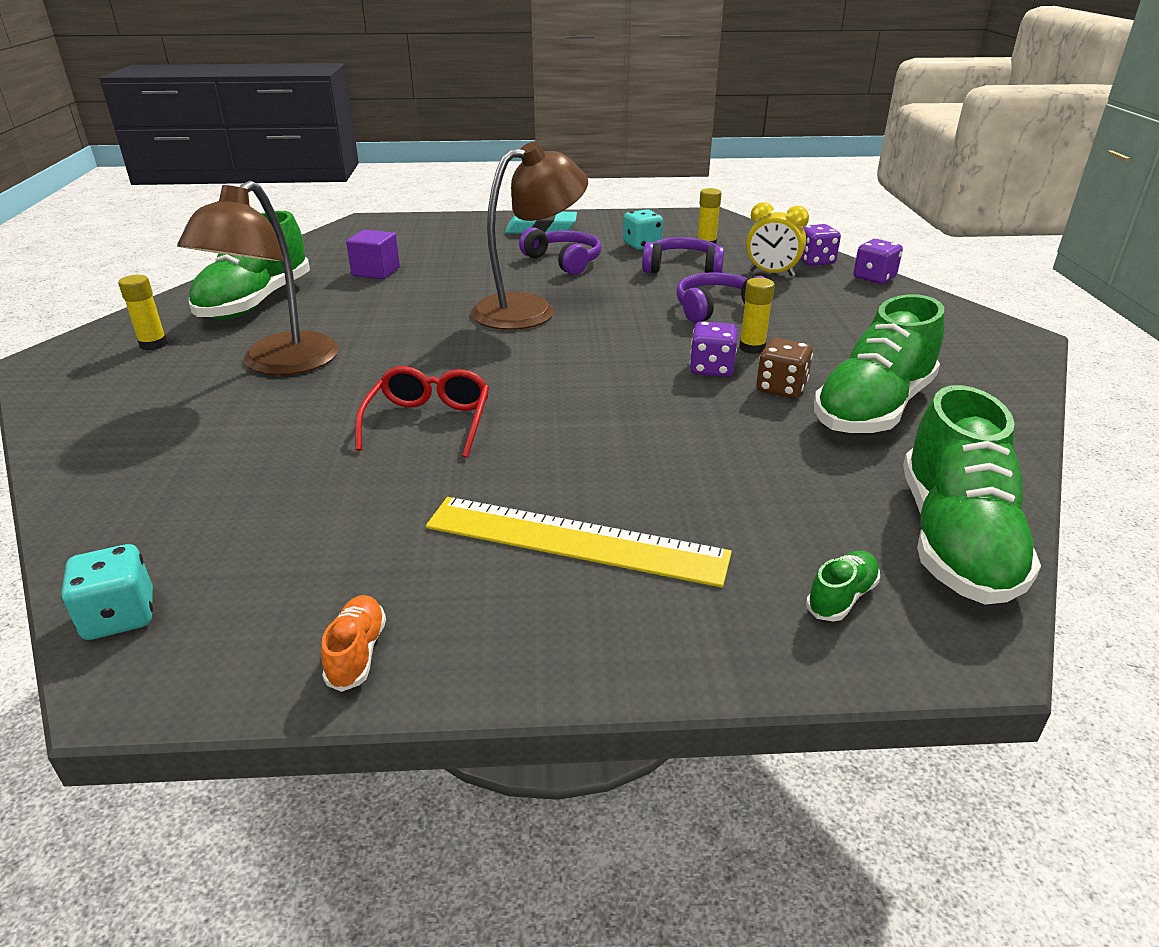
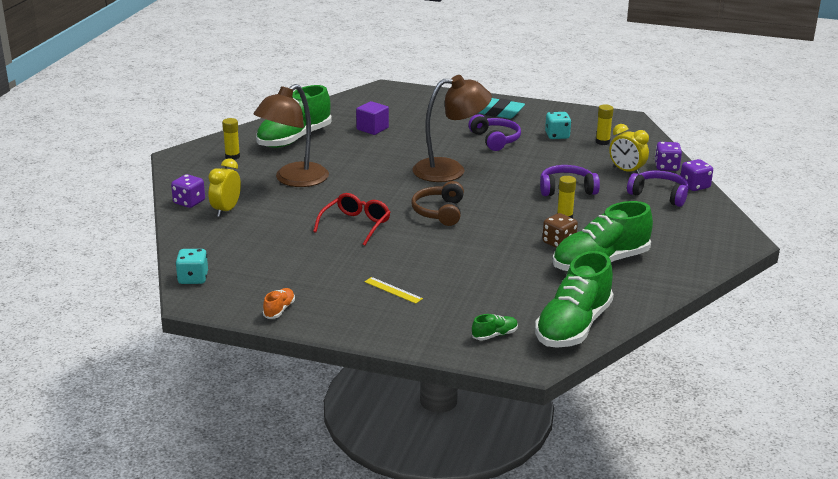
camera: 20 degrees right, 5 degrees down
yellow ruler [426,497,732,588] -> yellow ruler [364,277,423,304], size x0.45
purple headphones [642,237,724,273] -> purple headphones moved to [627,170,689,207]
purple dice [690,321,738,377] -> purple dice moved to [171,174,205,208]
none -> yellow clock [208,158,241,217]
none -> brown headphones [411,181,464,226]

